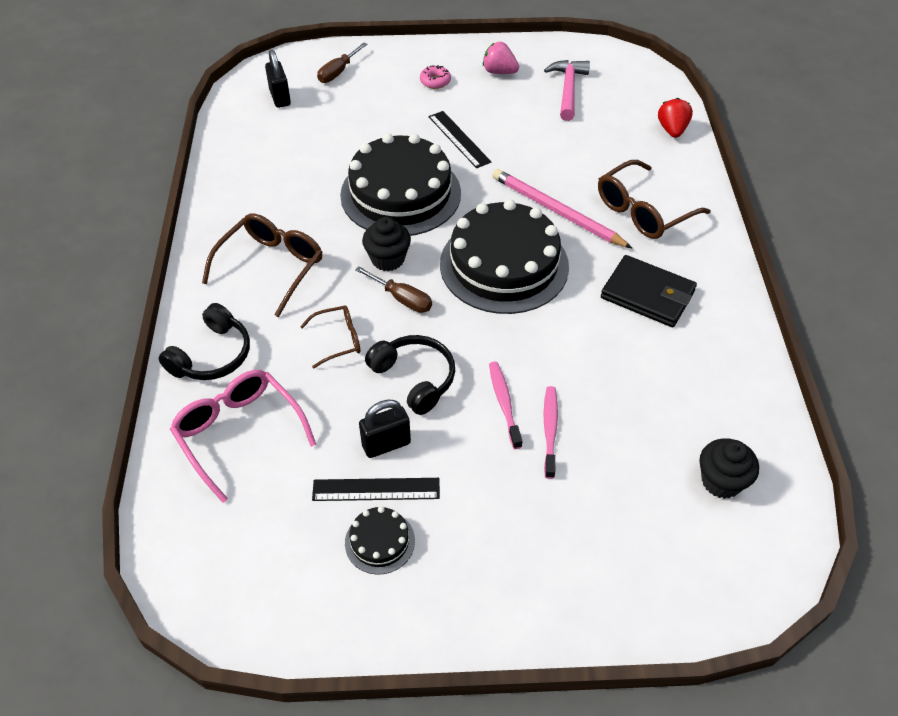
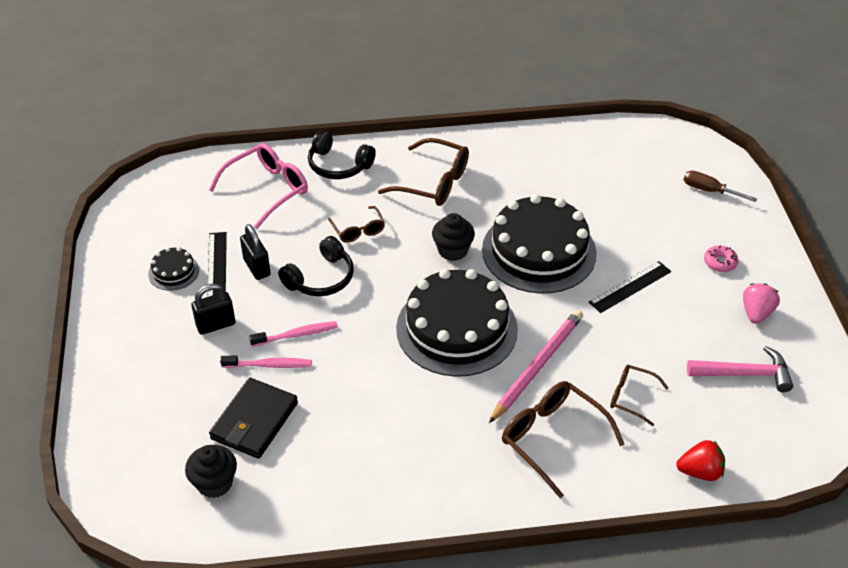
camera: 85 degrees right, 5 degrees down
black padlock [265,50,291,108] -> black padlock moved to [191,284,235,335]
brown screwdriver [355,266,432,313] -> none
black wallet [601,255,697,327] -> black wallet moved to [209,378,298,459]
none -> brown glasses [610,365,668,426]

